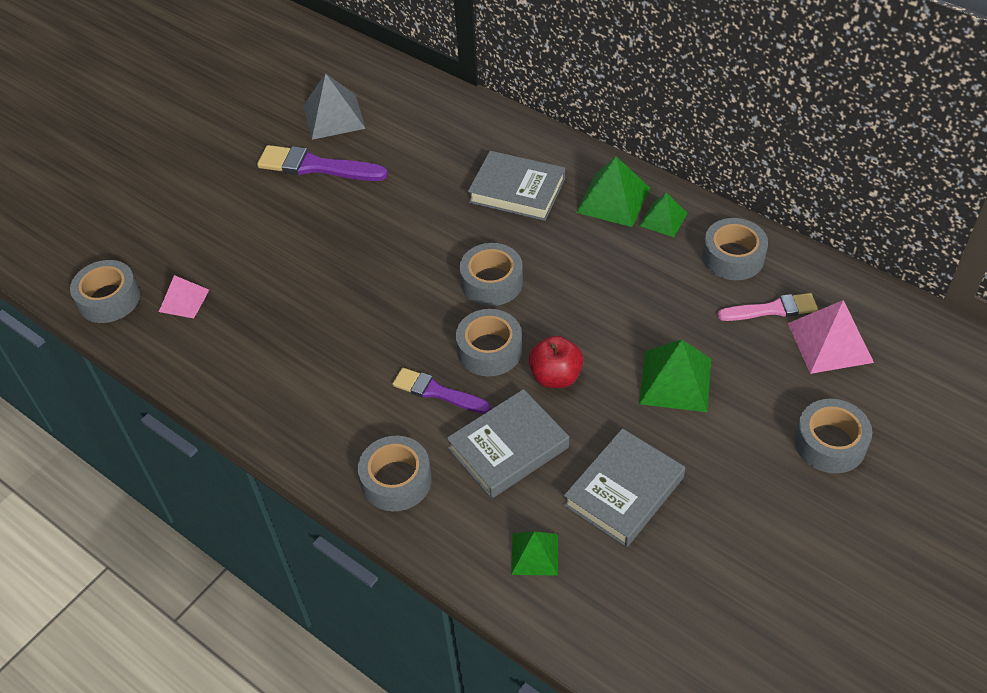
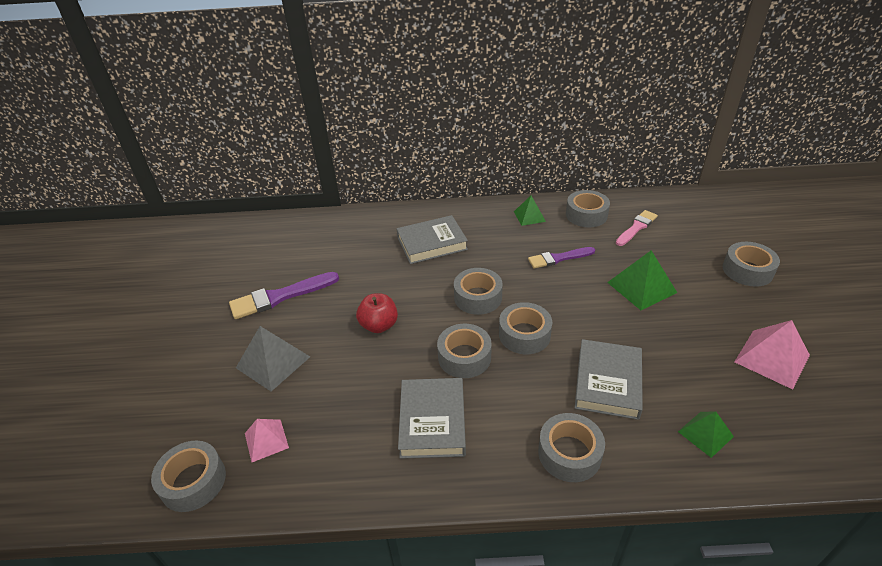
camera: 40 degrees left, 10 degrees down
grey pyramid [303,73,366,140] -> grey pyramid moved to [236,326,310,391]
purple brush [392,368,491,414] -> purple brush moved to [528,247,595,269]
red apple [529,336,584,388] -> red apple moved to [356,293,398,333]
grey book [564,428,685,547] -> grey book moved to [398,378,466,459]
green pyramid [576,157,650,227] -> none
pink pyramid [788,300,874,374] -> pink pyramid moved to [734,320,810,389]
none -> grey tape [437,324,492,378]

